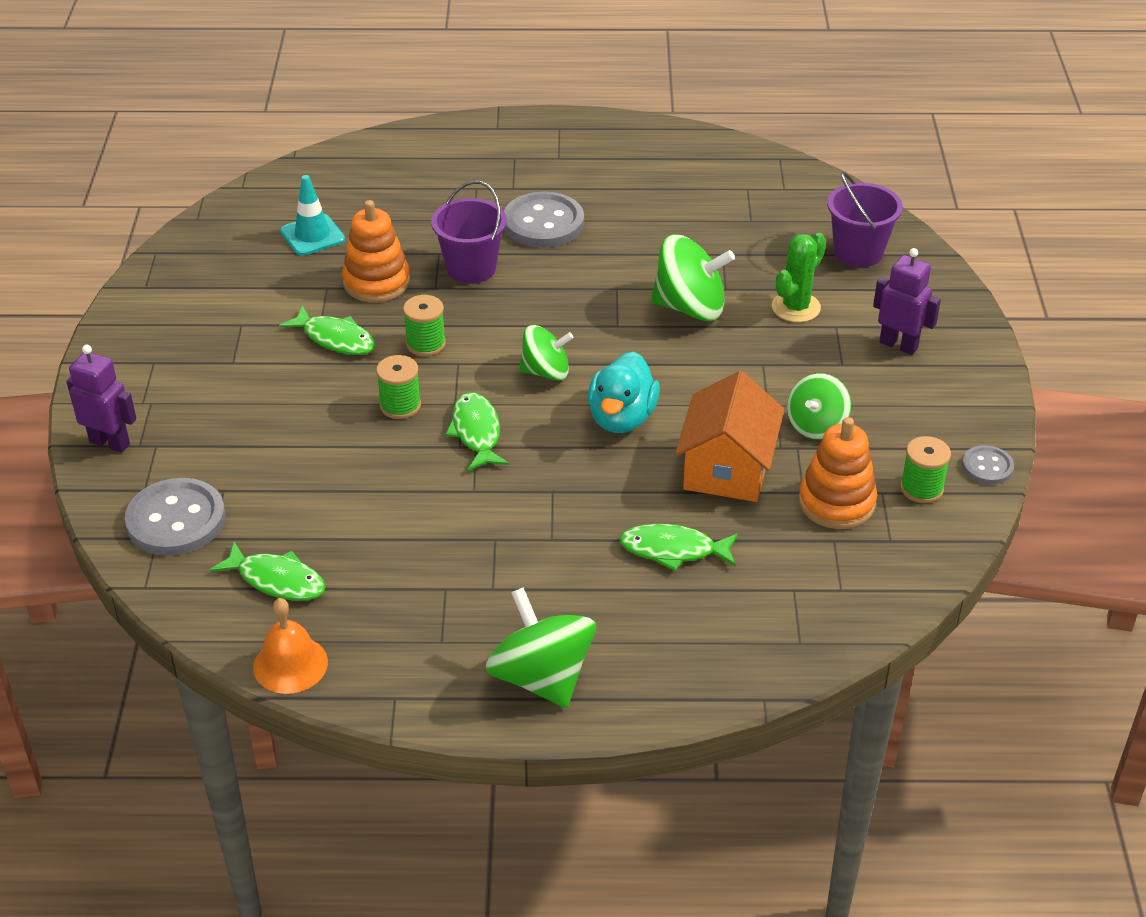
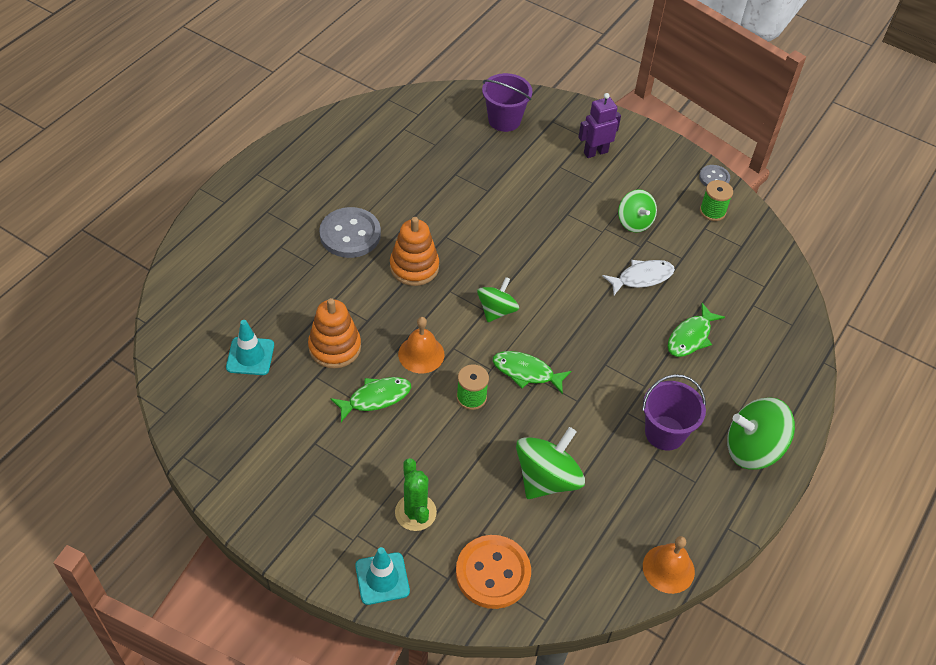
camera: 60 degrees left, 10 degrees up
purple robot [66,345,137,453] -> turquoise traffic cone [355,547,410,605]
grey button [125,478,225,556] -> orange button [456,535,531,609]
green fish [210,542,326,601] -> none
green spool [403,295,446,356] -> orange bell [398,317,444,373]
purple bucket [431,181,507,284] -> purple bucket moved to [642,374,706,451]
turquoise duck [588,351,660,433] -> none
green spinning top [651,235,735,321] -> green spinning top moved to [516,427,585,499]
orange house [675,371,784,502] -> white fish [602,260,675,295]
green cactus [772,233,826,322] -> green cactus moved to [395,458,437,531]
orange stacking toy [798,417,877,529] -> orange stacking toy moved to [390,217,439,286]

